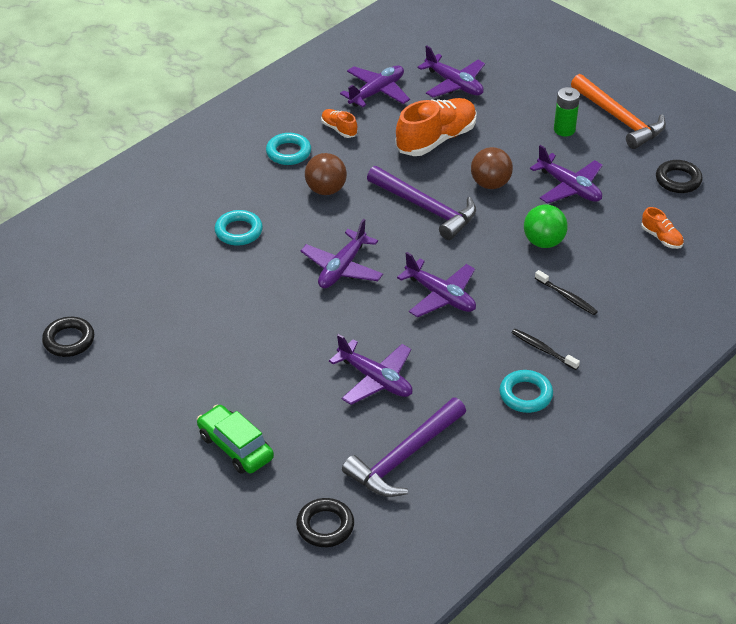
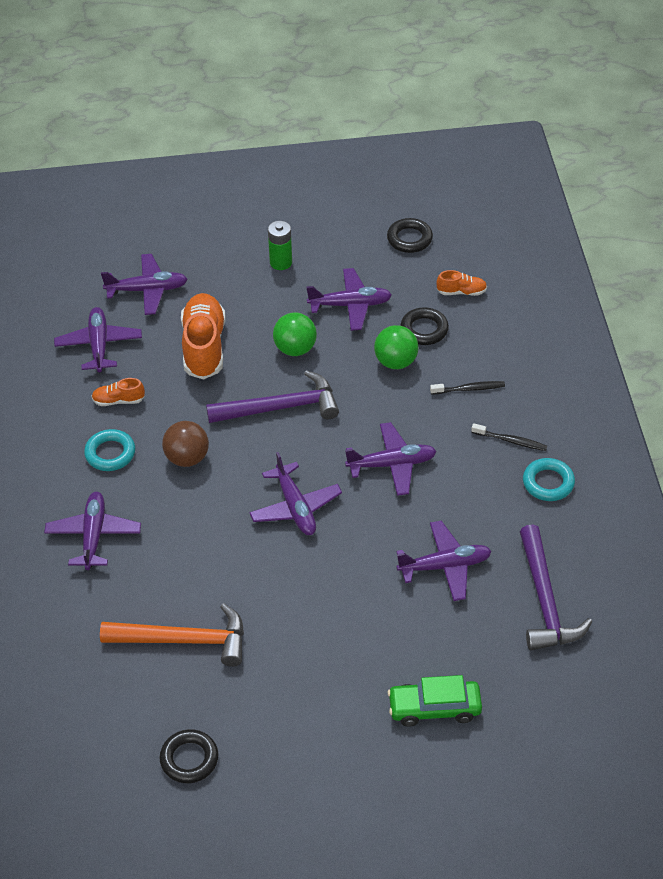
camera: 50 degrees left, 5 degrees up
turquoise ring [215,210,263,246] -> none
black ring [296,498,354,547] -> black ring moved to [401,307,449,345]
brown ball [471,147,513,189] -> green ball [273,313,317,356]
black toothbrush [511,329,580,370] -> black toothbrush turned 150 degrees counterclockwise [471,423,547,451]
orange hammer [571,74,666,149] -> orange hammer moved to [100,603,244,667]
none -> purple plane [44,492,141,570]

